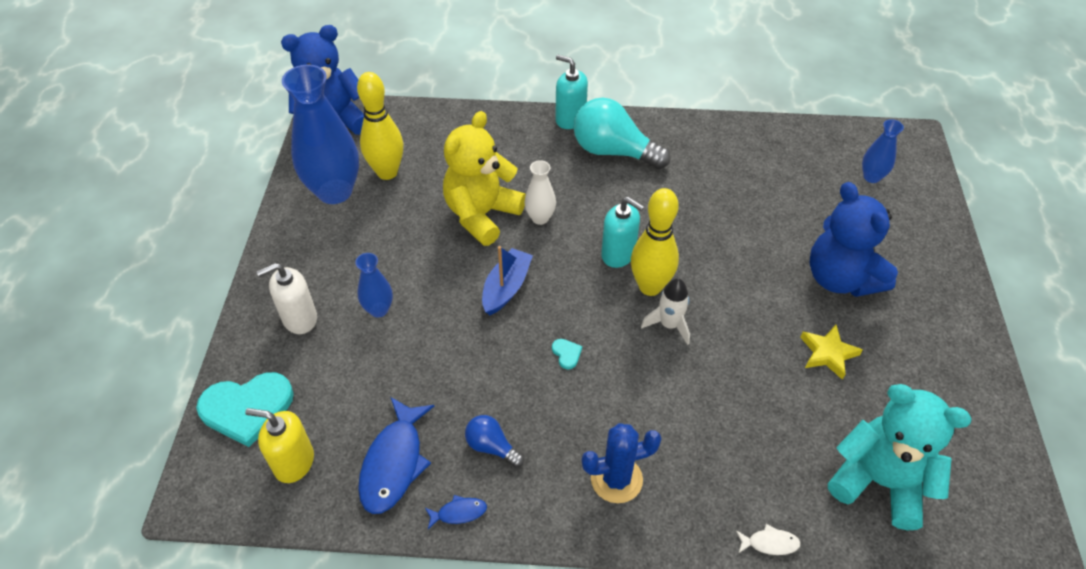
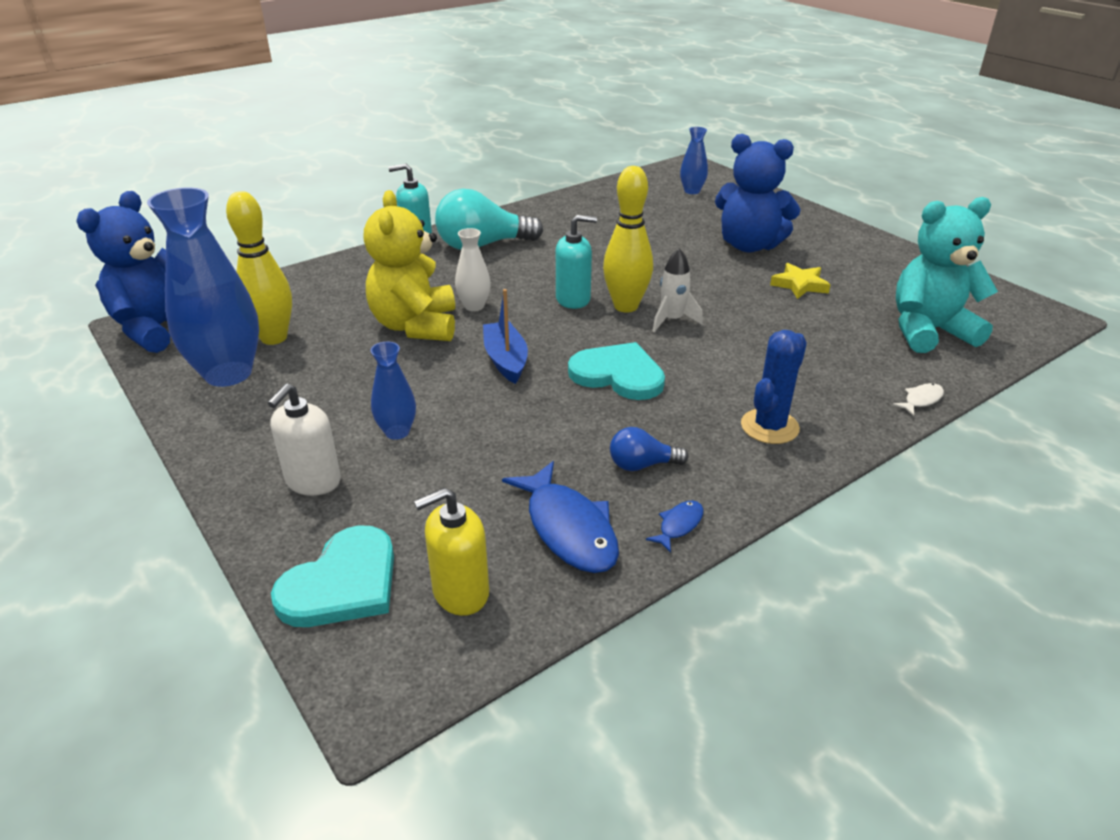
camera: 40 degrees left, 15 degrees down
turquoise heart [552,339,582,370] -> turquoise heart [568,342,665,400], size x2.49

